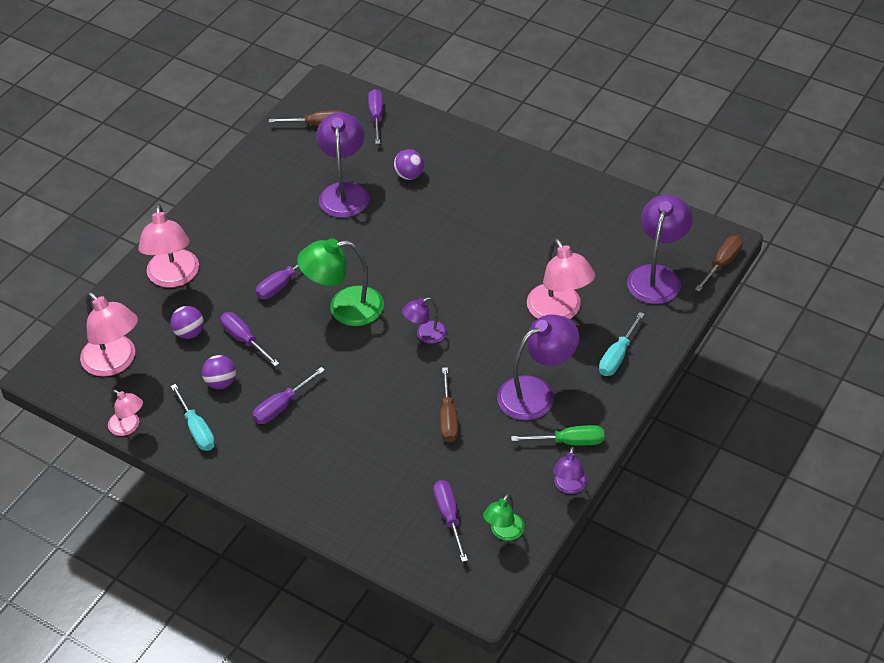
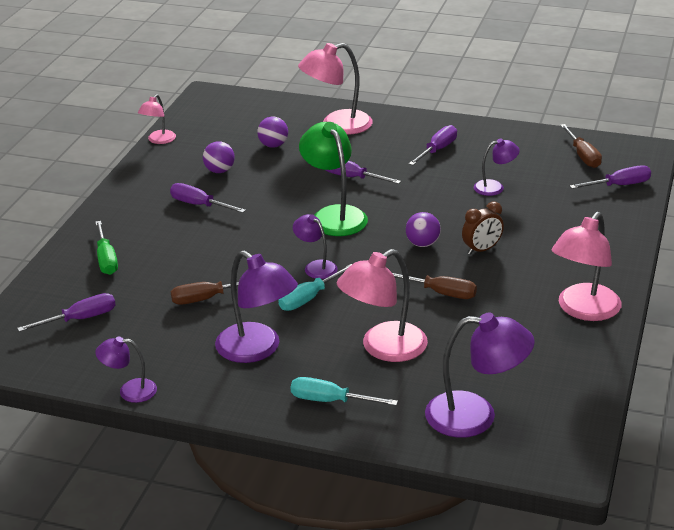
camera: 75 degrees right, 15 degrees down
pink lamp [80,292,138,377] -> pink lamp moved to [551,212,622,321]
turquoise screwdriver [171,384,215,451] -> turquoise screwdriver moved to [278,264,352,311]
purple screwdriver [220,312,280,366] -> purple screwdriver moved to [409,125,457,165]
purple lamp [316,112,369,218] -> purple lamp [474,138,520,196], size x0.55
purple ball [394,149,424,180] -> purple ball moved to [406,212,441,247]
green lamp [483,494,525,541] -> none
green screwdriver [511,425,604,445] -> green screwdriver moved to [95,221,118,275]
brown screwdriver [695,235,743,292] -> brown screwdriver moved to [393,273,477,299]
none -> brown clock [462,201,504,255]

